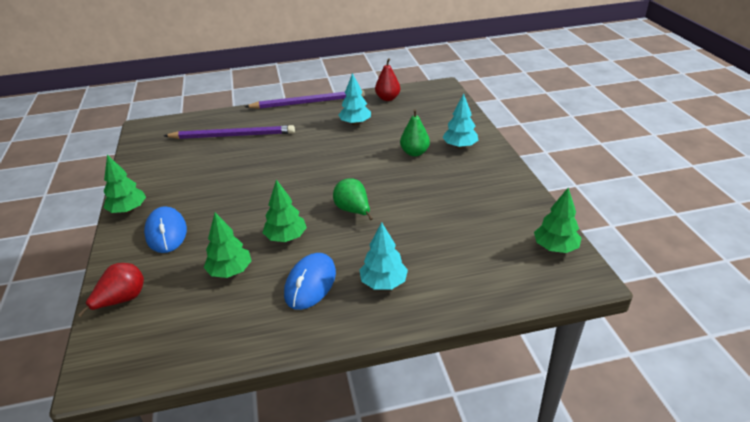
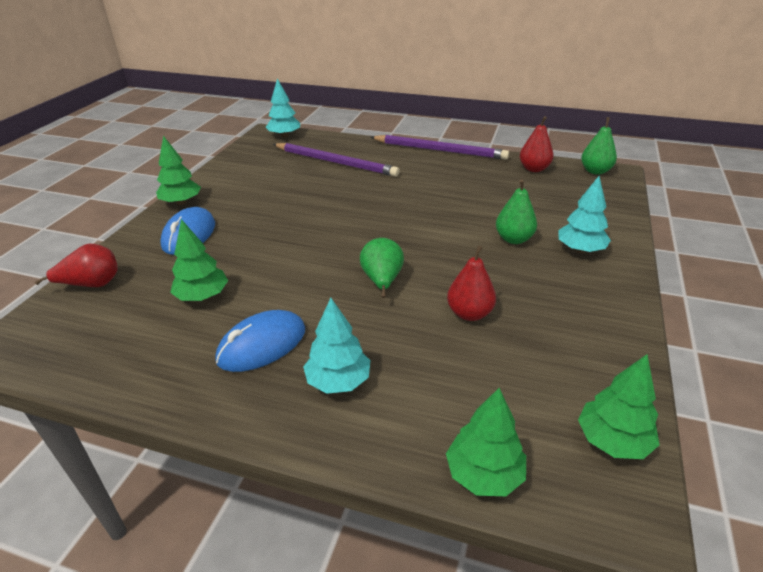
camera: 30 degrees right, 0 degrees up
green tree [262,179,307,242] -> green tree moved to [446,388,526,496]
turquoise tree [338,73,371,125] -> turquoise tree moved to [266,78,300,138]
none -> red pear [447,246,496,321]
none -> green pear [581,117,617,175]

